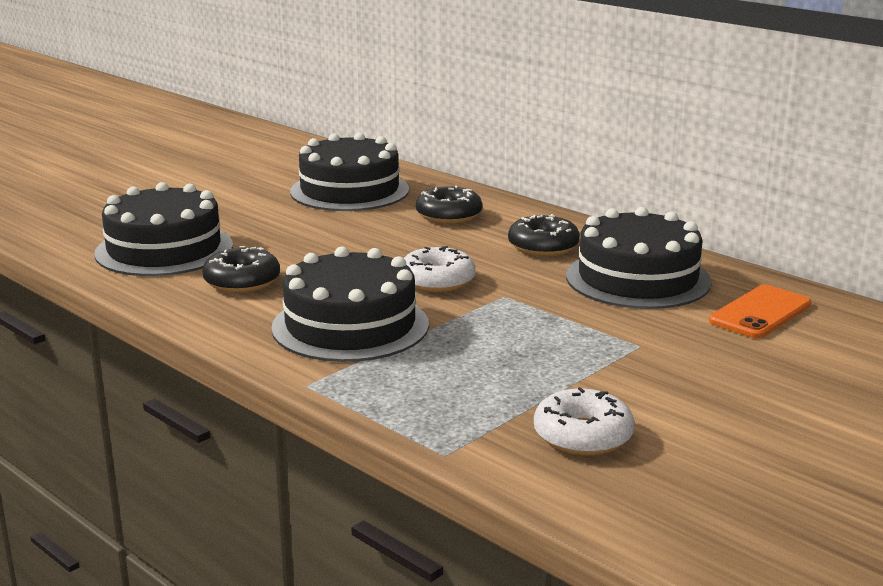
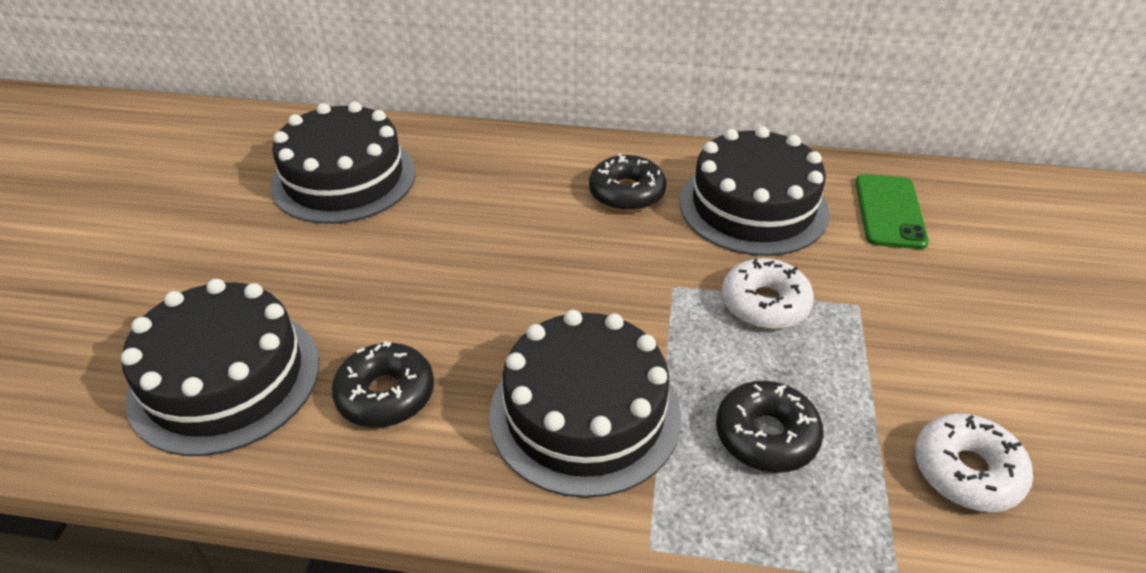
camera: 35 degrees left, 20 degrees up
white donut [404,246,476,292] -> white donut moved to [722,258,814,329]
black donut [416,186,483,224] -> black donut moved to [716,381,824,473]
orange phone [709,285,812,338] -> green phone [855,174,929,249]

